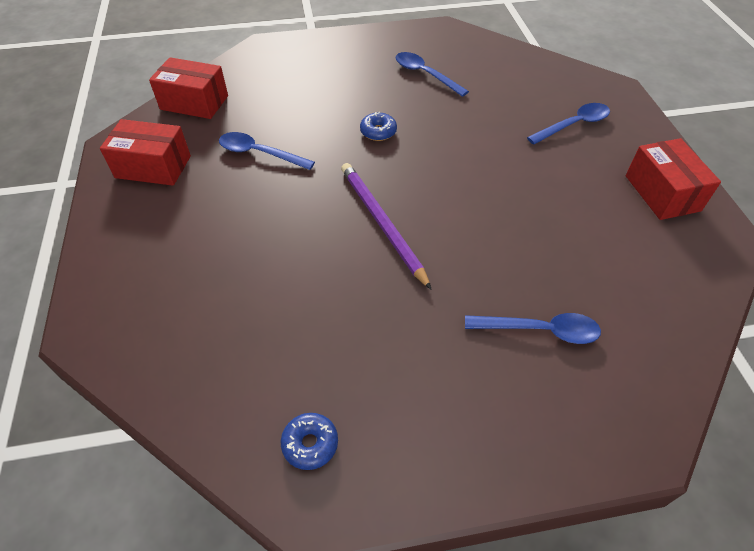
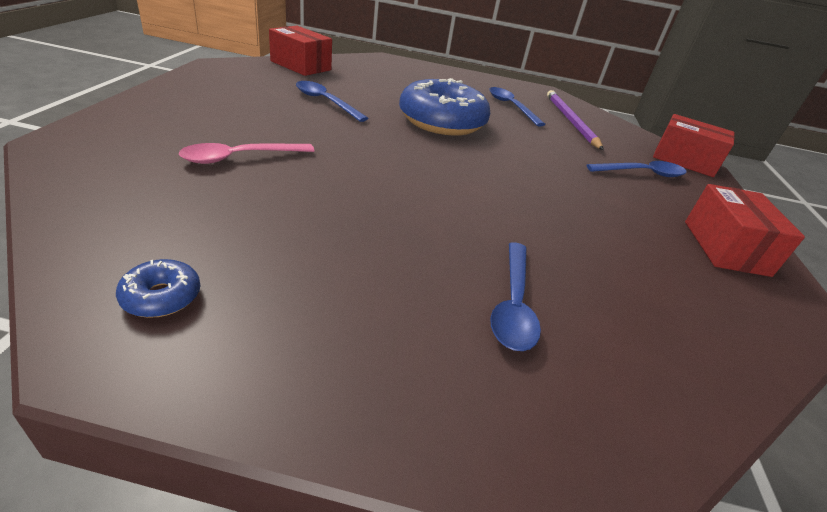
camera: 15 degrees right, 15 degrees down
red box [100,119,191,186] -> red box moved to [653,114,735,177]
purple pencil [341,163,432,290] -> purple pencil moved to [547,90,604,150]
blue donut [360,111,397,141] -> blue donut [399,78,490,136], size x2.46
blue spoon [465,313,601,344] -> blue spoon turned 75 degrees clockwise [490,242,541,351]
none -> pink spoon [179,143,314,164]

